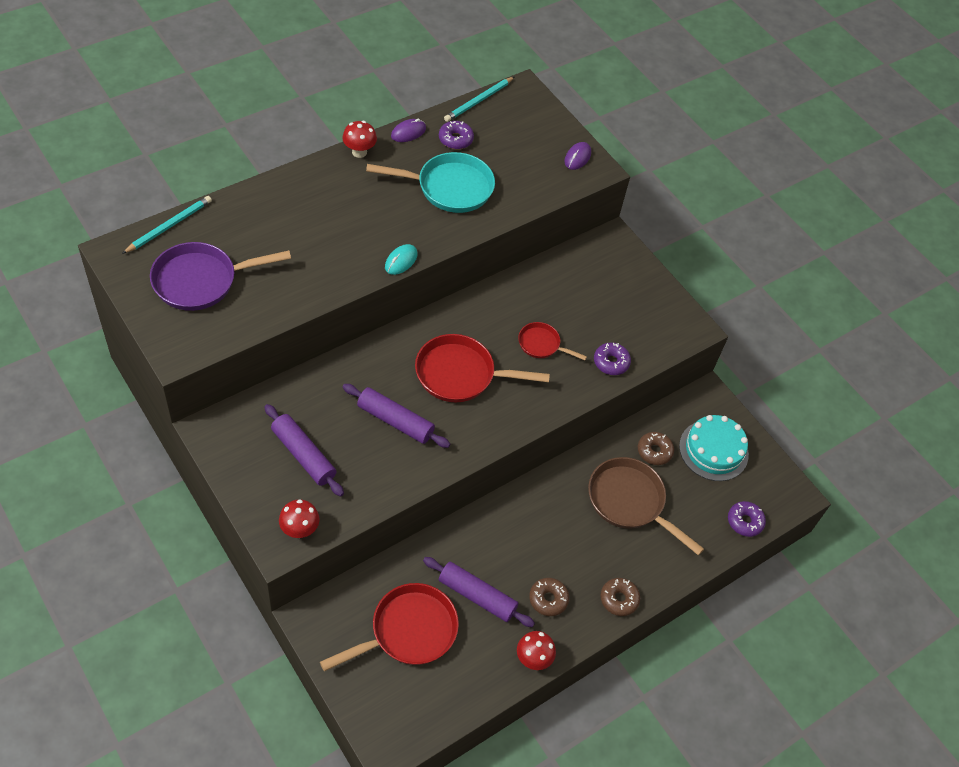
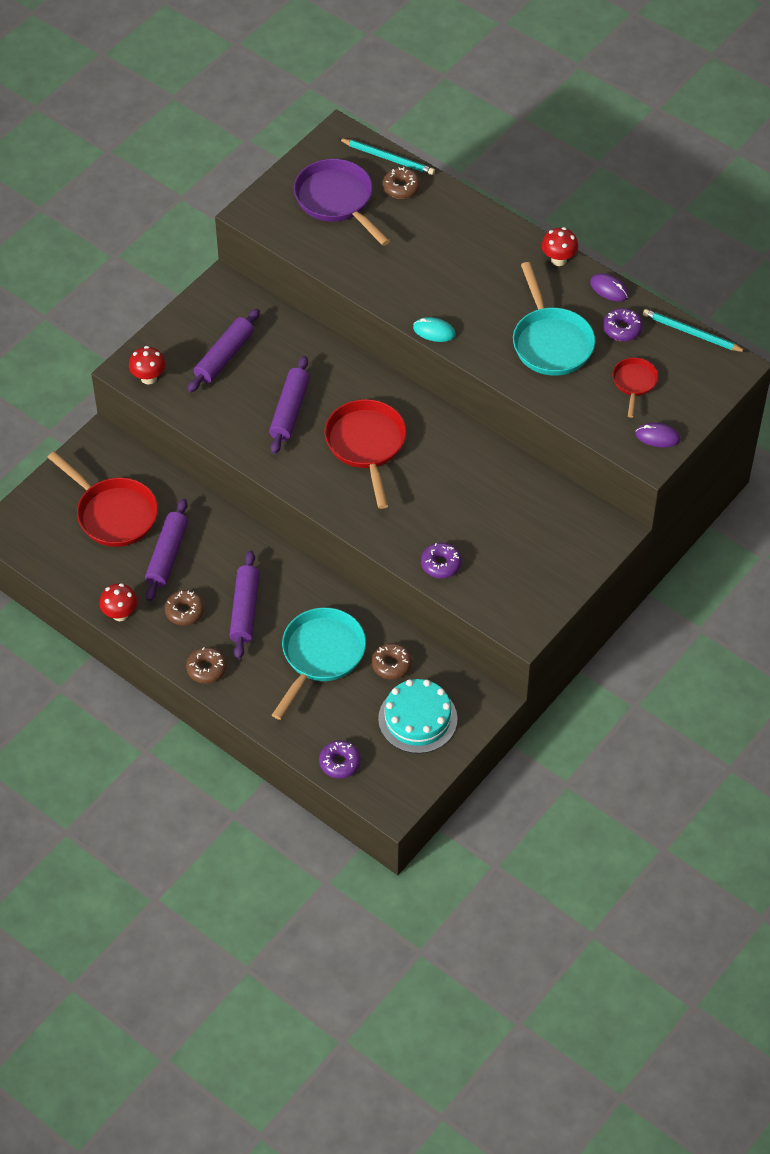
camera: 80 degrees right, 0 degrees up
red pan [518,322,587,360] -> red pan moved to [613,358,658,418]
brown pan [588,457,704,555] -> turquoise pan [272,607,366,720]
none -> purple rolling pin [229,550,260,659]
none -> brown donut [383,167,420,199]

